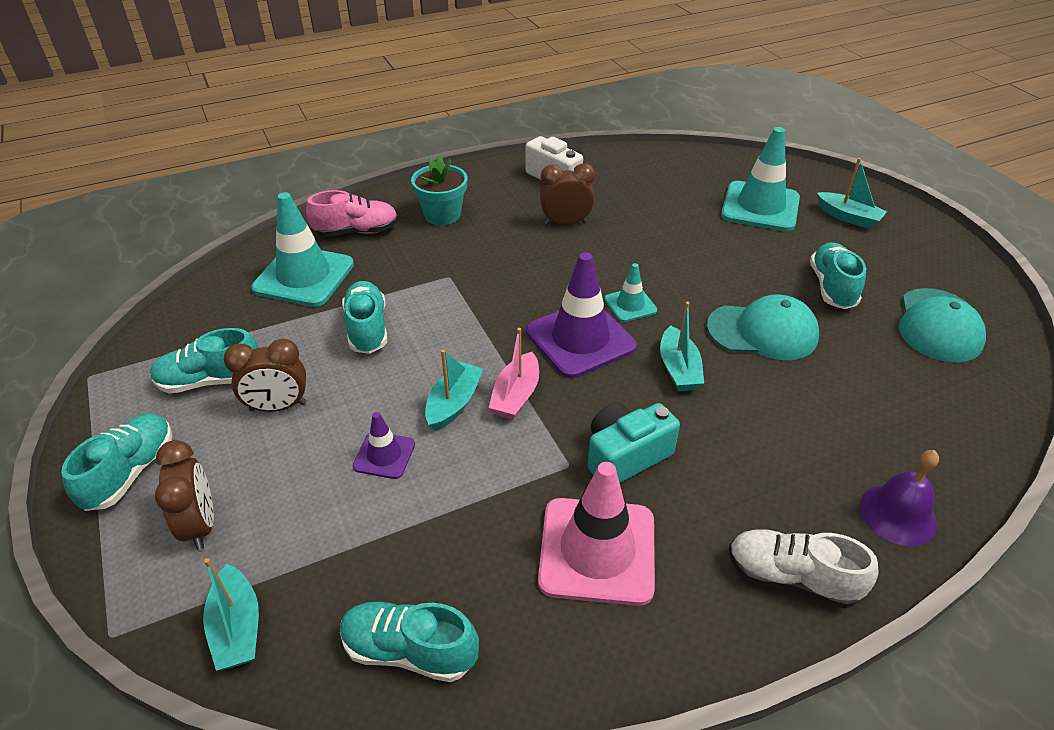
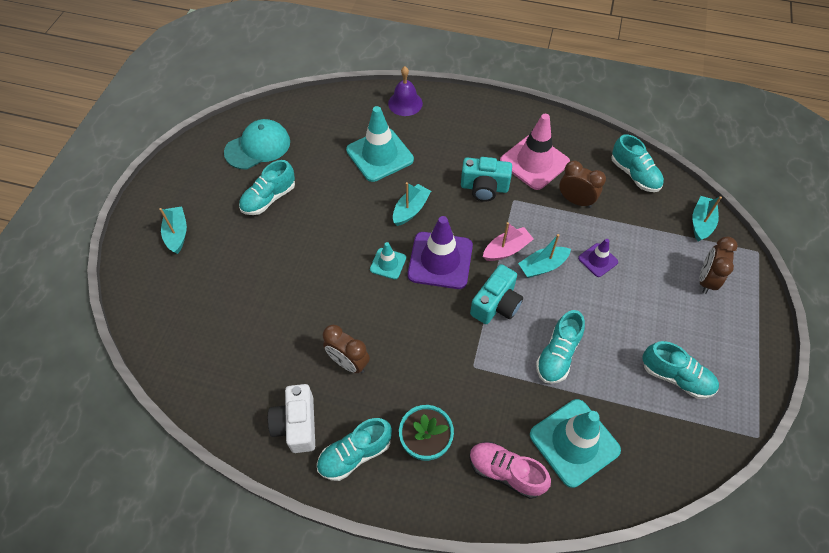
camera: 140 degrees left, 15 degrees up
turquoise shoe [61,414,172,511] -> turquoise shoe moved to [317,418,392,481]
brown clock [224,339,306,412] -> brown clock moved to [559,161,606,208]
turquoise cap [707,294,819,360] -> none
turquoise traffic cone [721,127,800,231] -> turquoise traffic cone moved to [346,106,414,182]
white shoe [729,529,878,609] -> none
none -> turquoise camera [470,264,523,324]

